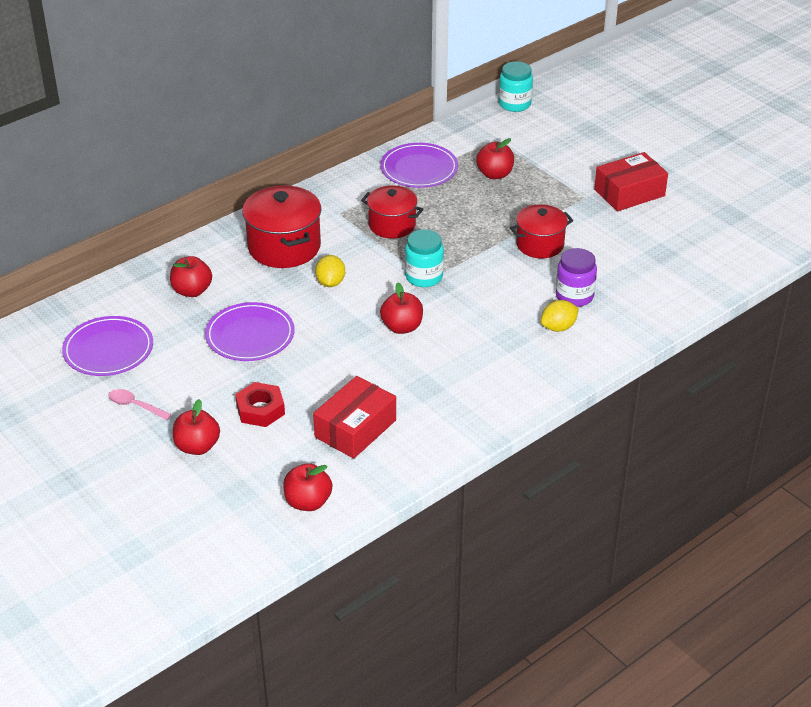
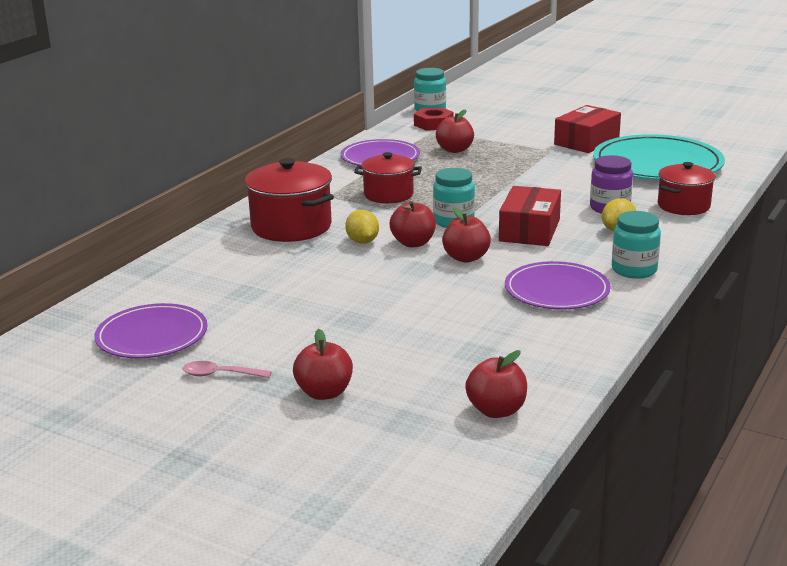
camera: 20 degrees left, 15 degrees down
red apple [170,256,212,297] -> red apple moved to [390,201,436,247]
purple plate [205,302,295,361] -> purple plate moved to [505,261,611,310]
red nut [235,382,285,427] -> red nut moved to [414,107,454,131]
red box [313,376,396,459] -> red box moved to [499,186,561,246]
red pot [510,204,573,259] -> red pot moved to [658,162,716,215]
none -> turquoise plate [593,134,725,180]
none -> turquoise jar [612,211,661,279]

